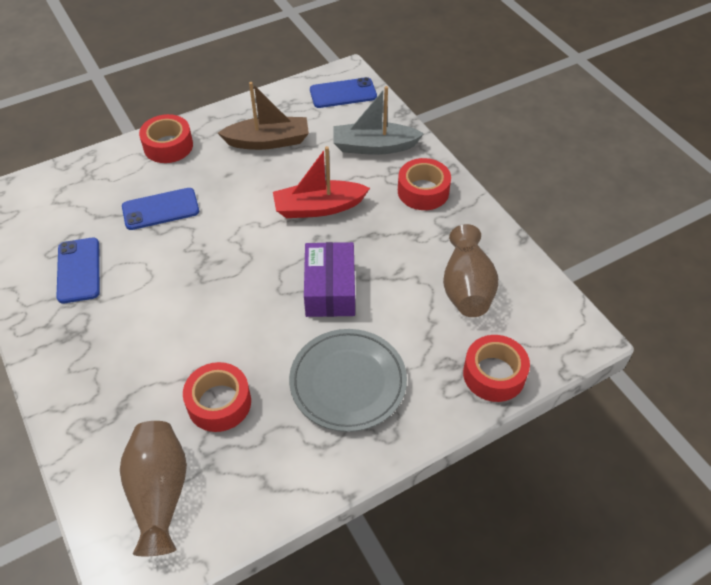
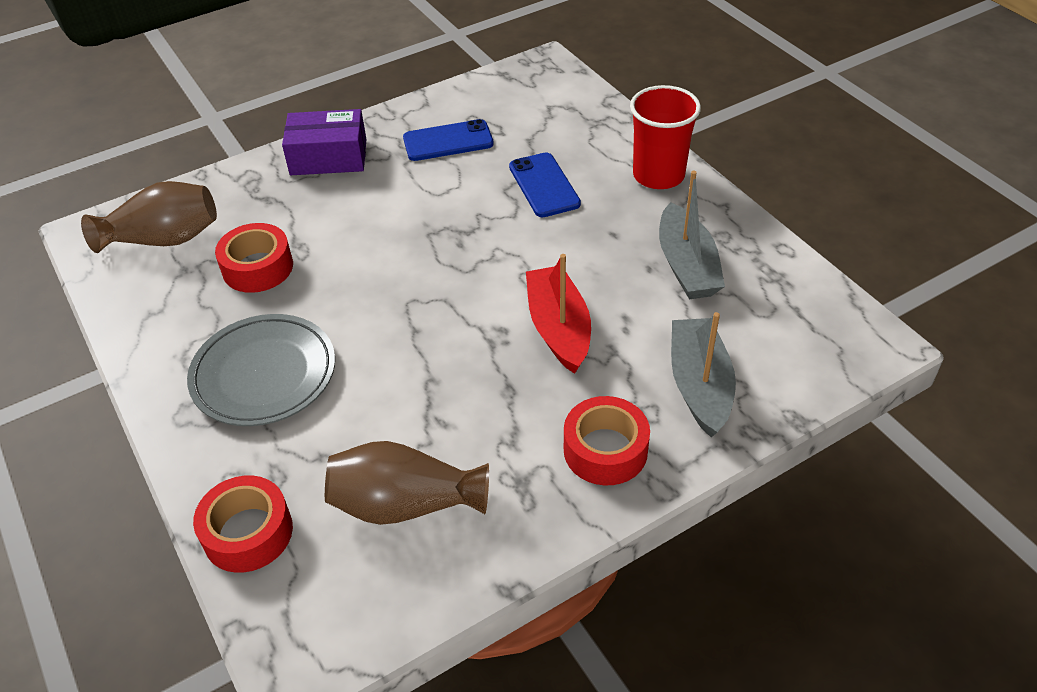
camera: 90 degrees right, 5 degrees down
red tape [139,114,193,163] -> red cup [630,85,701,189]
brown boat [218,82,309,150] -> grey boat [659,171,725,299]
purple box [304,242,355,317] -> purple box moved to [282,109,366,175]
blue phone [310,77,377,108] -> none

